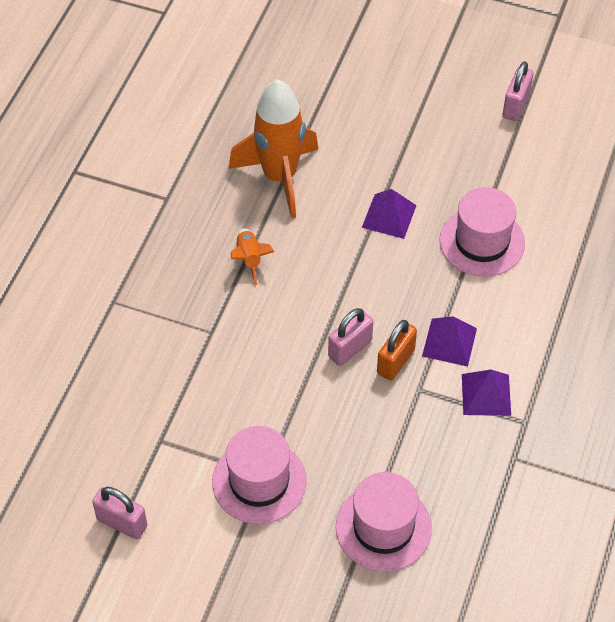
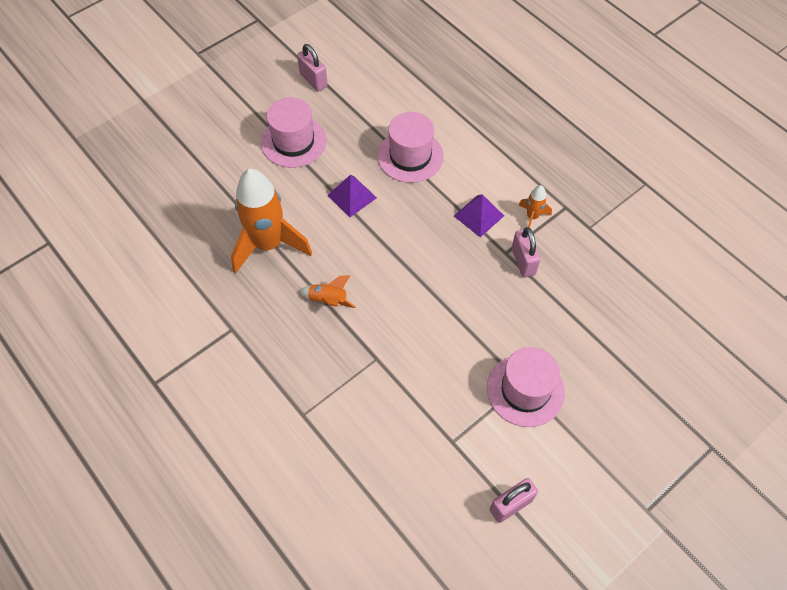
camera: 60 degrees left, 5 degrees up
pink padlock [328,308,373,366] -> pink padlock moved to [512,227,541,278]
pink hat [336,472,432,572] -> pink hat moved to [261,97,327,168]
orange padlock [377,320,417,381] -> none
purple pyramid [462,370,511,416] -> orange rocket [519,185,552,228]

